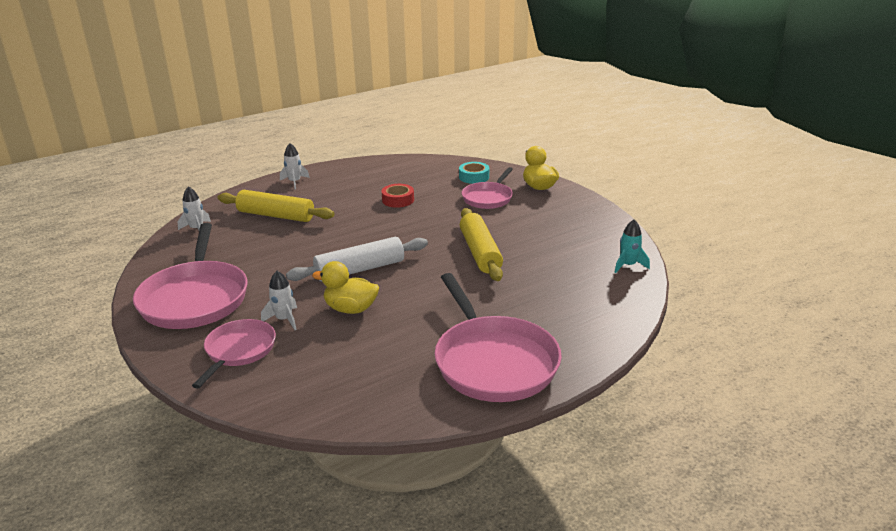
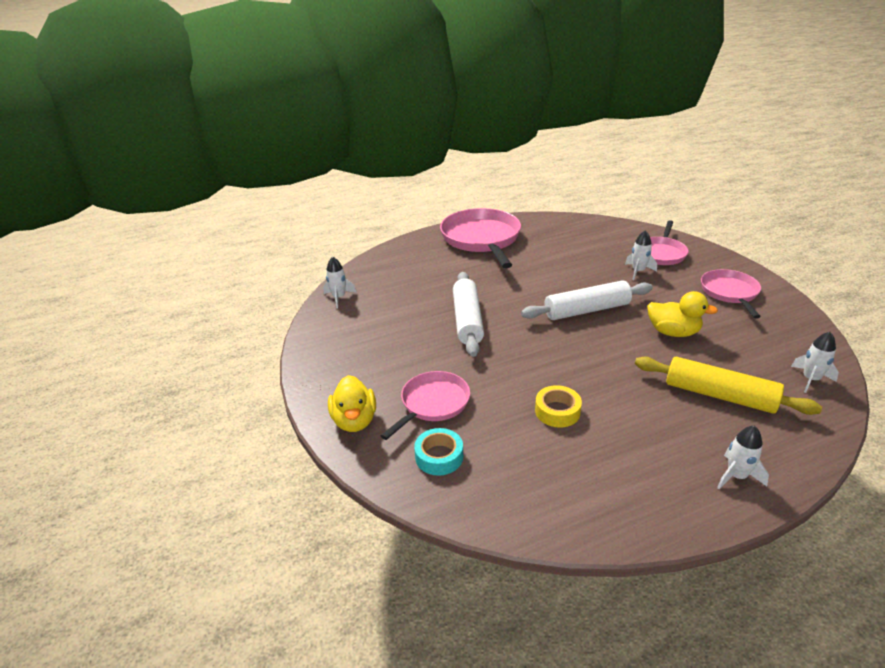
camera: 170 degrees left, 5 degrees up
pink pan [133,223,247,329] -> pink pan [701,269,761,318], size x0.58
yellow duck [312,261,379,314] -> yellow duck moved to [647,291,718,337]
red tape [382,184,414,208] -> yellow tape [535,385,582,427]
yellow rolling pin [460,208,503,281] -> white rolling pin [453,272,484,357]
turquoise rocket [614,220,650,273] -> white rocket [323,257,357,308]

